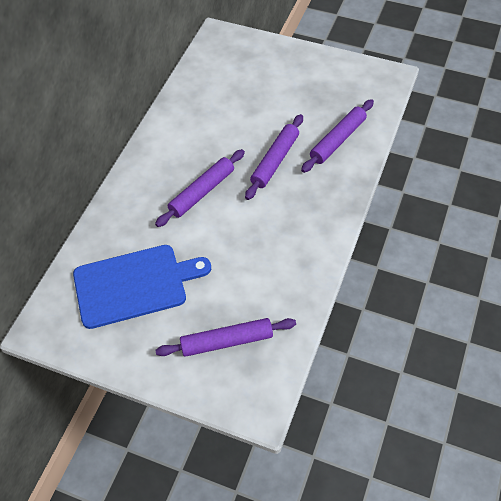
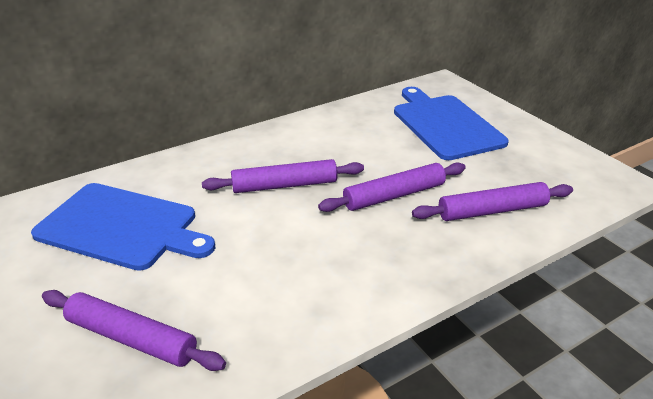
camera: 35 degrees right, 20 degrees down
none -> blue cutting board [394,87,509,160]

